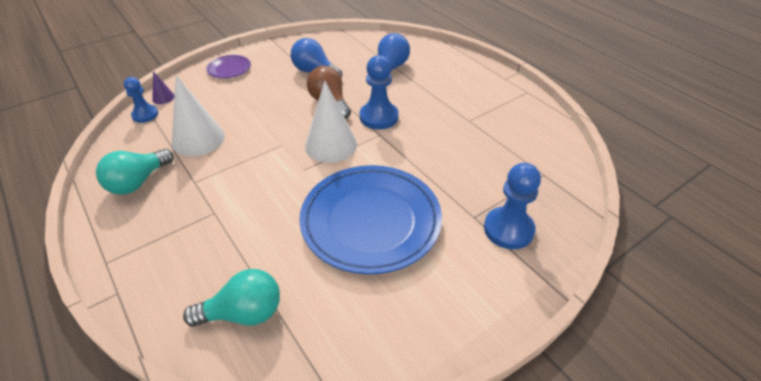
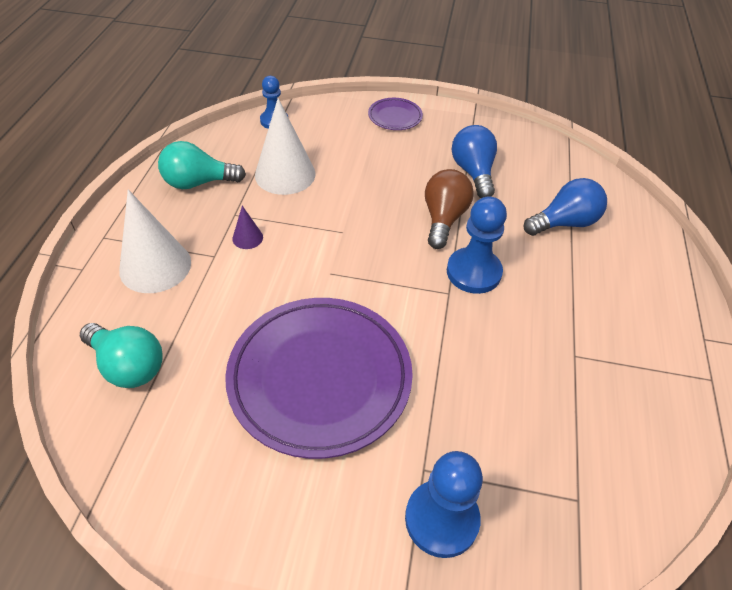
camera: 45 degrees right, 5 degrees up
purple cone [152,71,174,104] -> purple cone moved to [232,206,263,249]
blue plate [299,165,442,274] -> purple plate [225,298,413,459]
white cone [305,81,357,163] -> white cone moved to [119,190,191,293]

